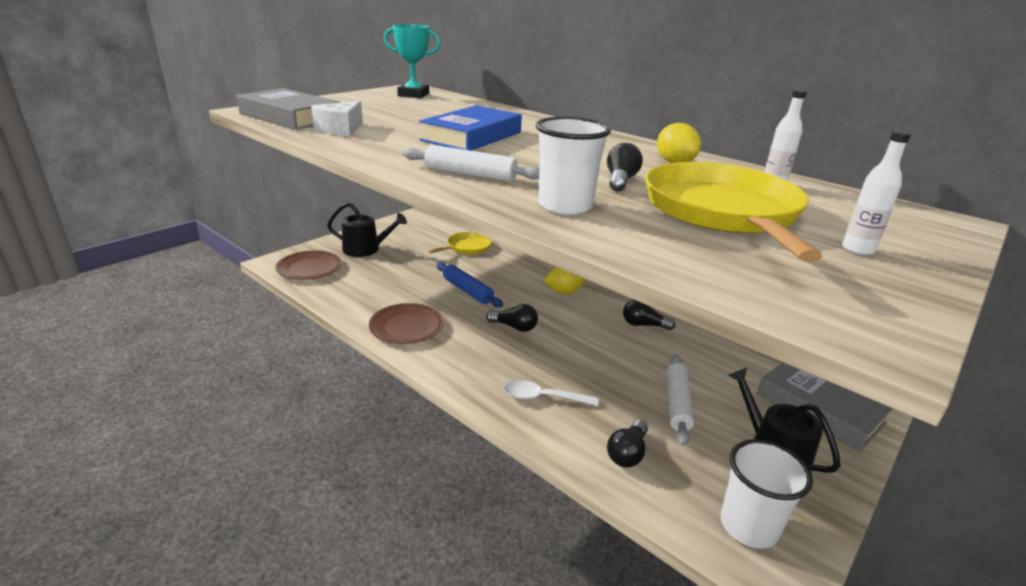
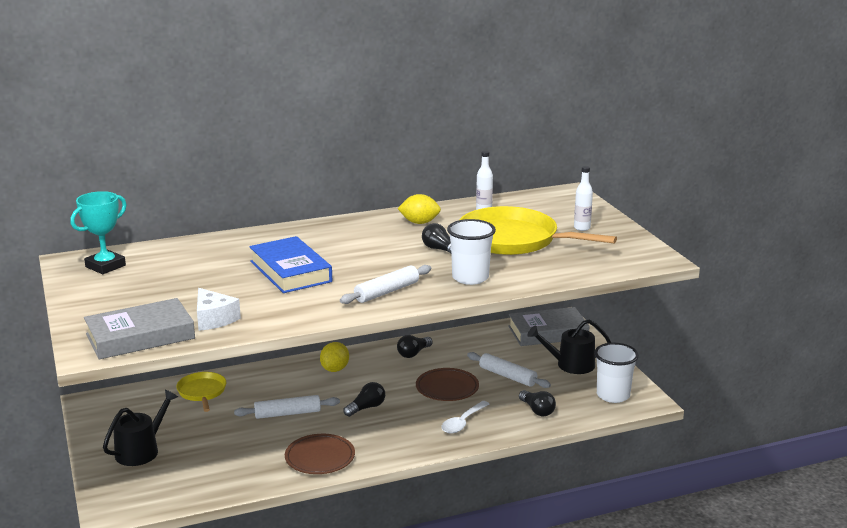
camera: 60 degrees left, 5 degrees down
brown plate [275,250,342,280] -> brown plate moved to [416,368,479,401]
blue rolling pin [436,262,503,308] -> white rolling pin [234,395,340,419]

